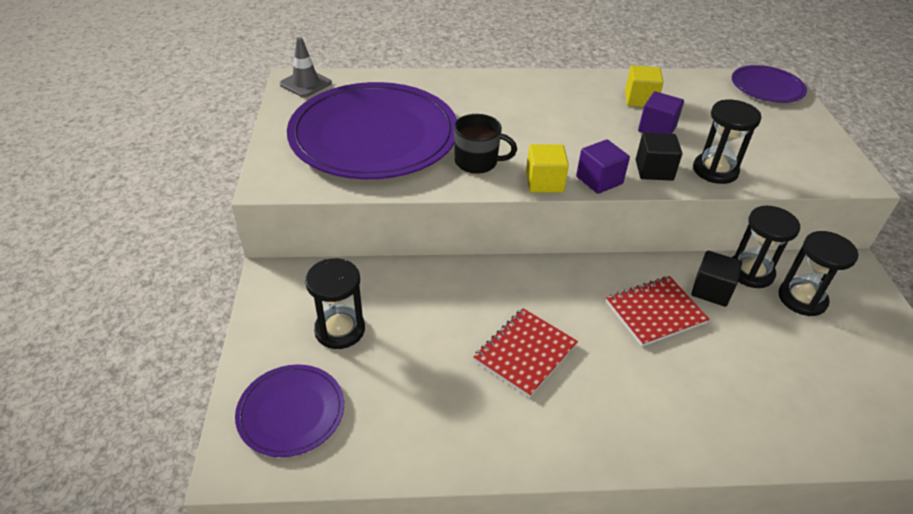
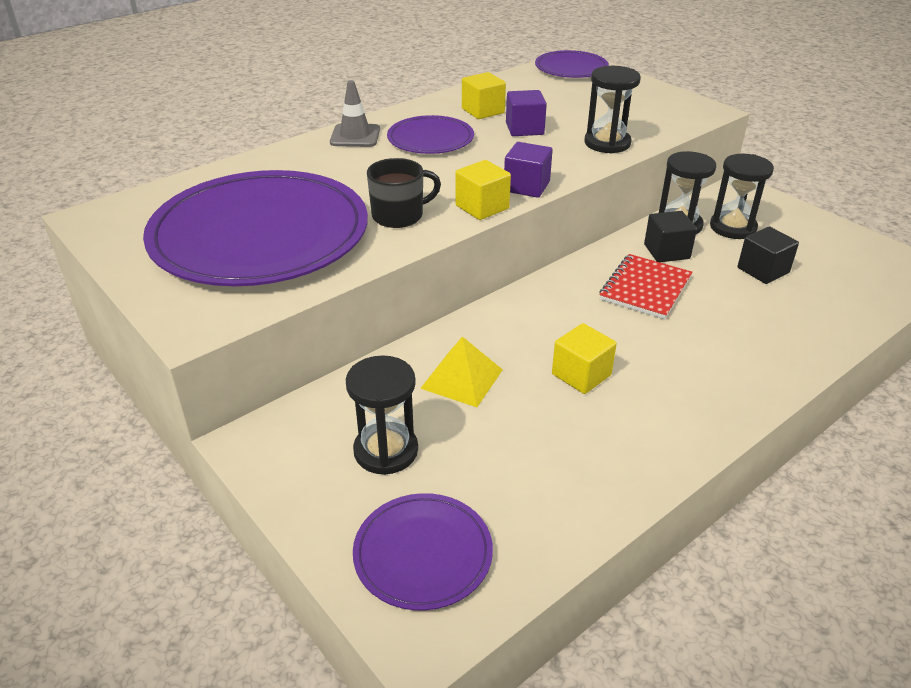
camera: 35 degrees left, 5 degrees down
grey traffic cone [280,37,332,97] -> grey traffic cone moved to [330,80,380,147]
red notebook [474,308,578,398] -> yellow cube [552,323,617,394]
black cube [636,132,682,181] -> black cube moved to [738,226,799,284]
none -> purple plate [387,115,474,154]
none -> yellow pyramid [420,336,503,407]

